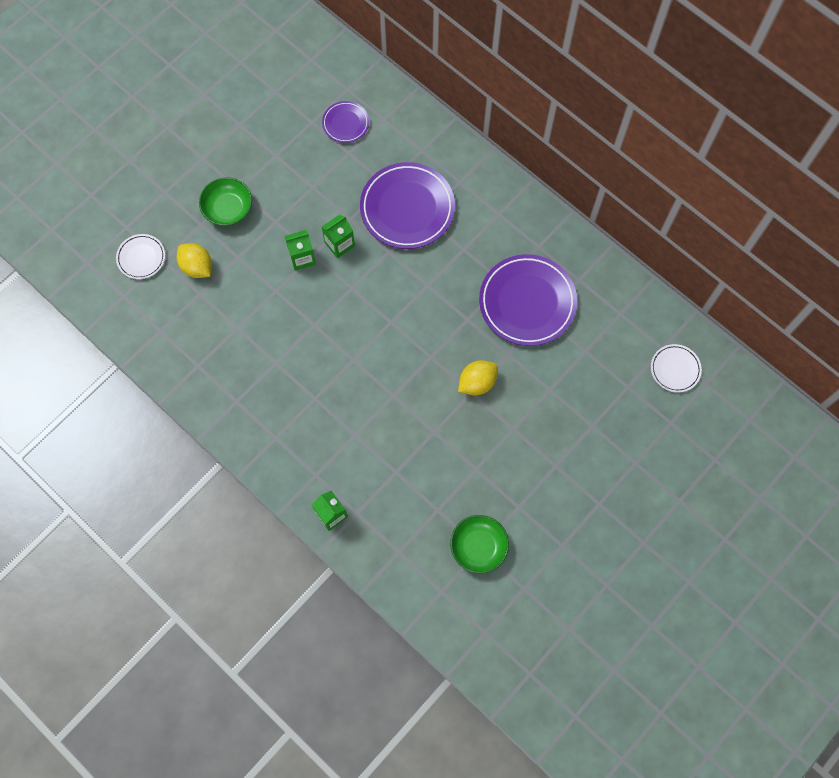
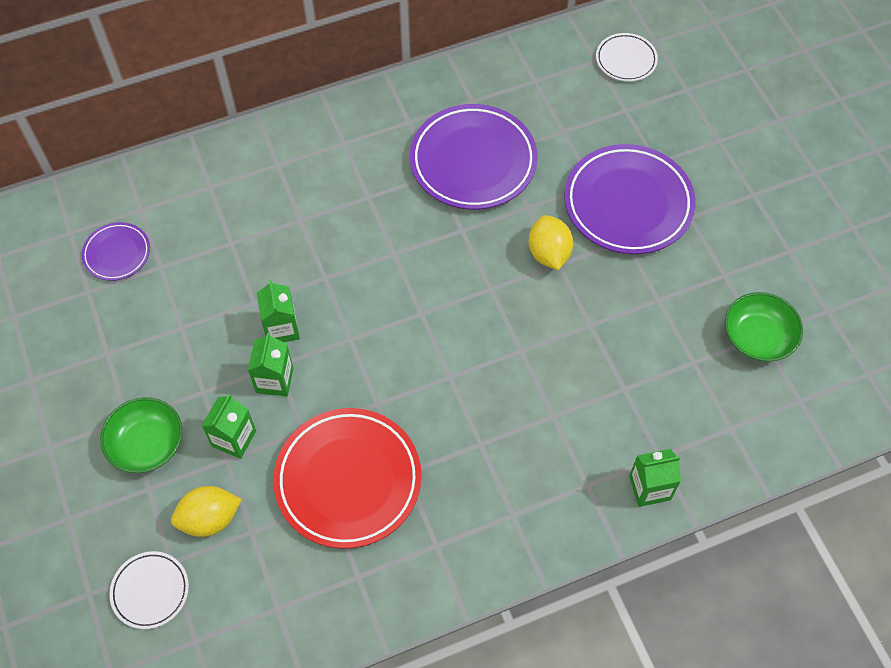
camera: 65 degrees left, 10 degrees down
purple plate [360,162,455,249] -> purple plate moved to [564,144,696,254]
none -> green carton [202,394,256,459]
none -> red plate [273,408,422,549]

